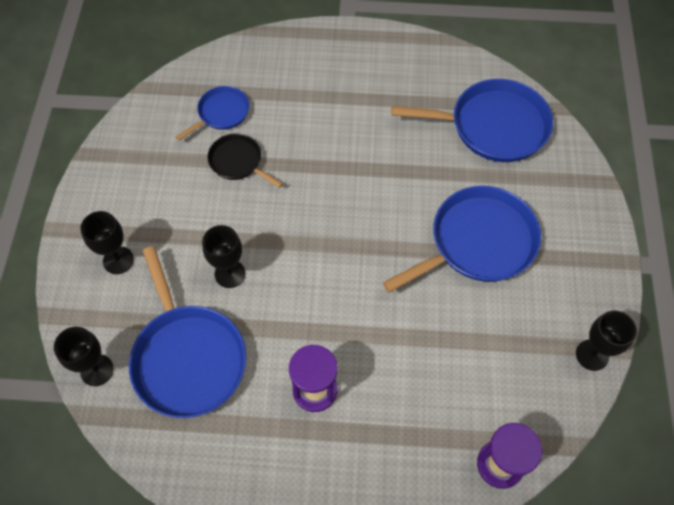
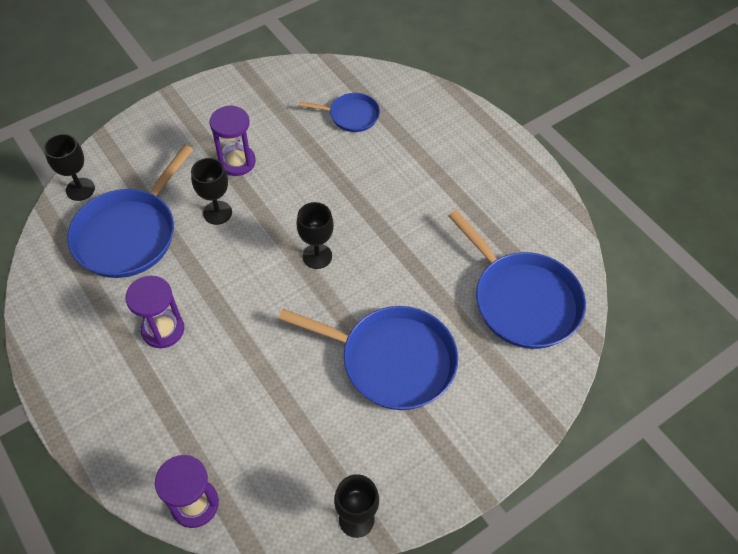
camera: 50 degrees right, 5 degrees down
black goblet [80,211,134,274] -> black goblet moved to [297,202,334,269]
black pan [207,133,283,188] -> none
none -> purple hourglass [210,105,256,176]

